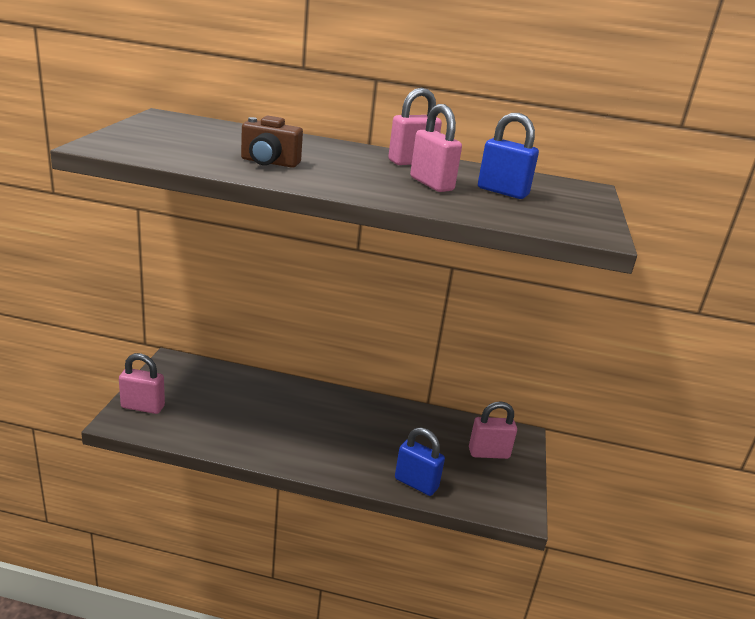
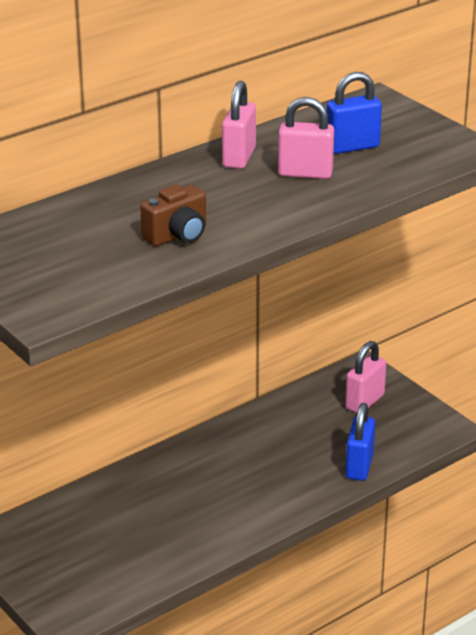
camera: 45 degrees left, 5 degrees up
pink padlock [119,353,165,414] -> none
blue padlock [395,427,445,496] -> blue padlock turned 60 degrees counterclockwise [345,403,375,481]

